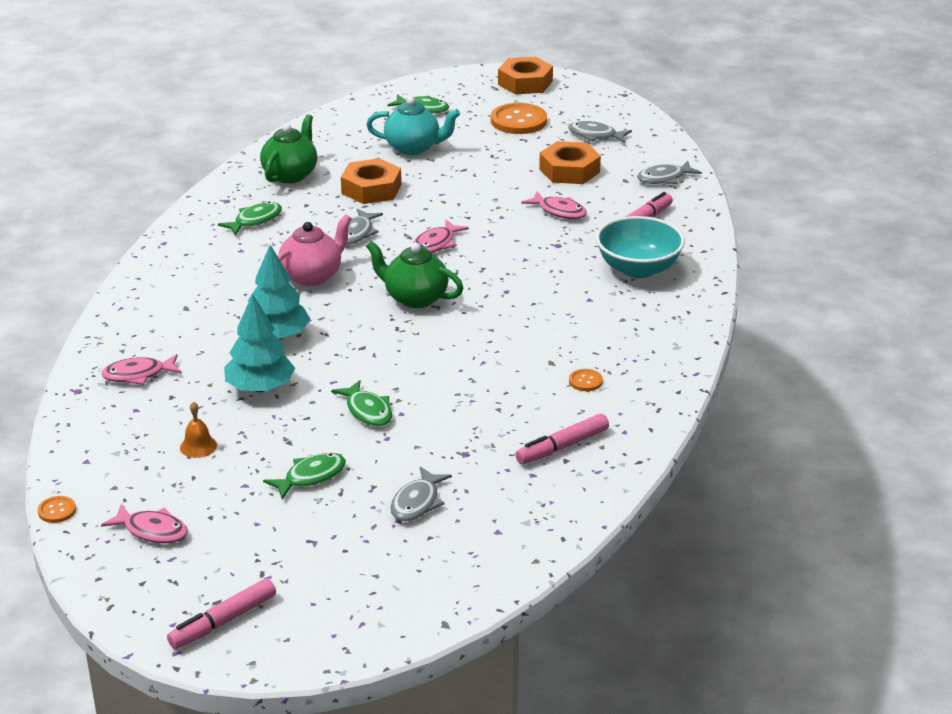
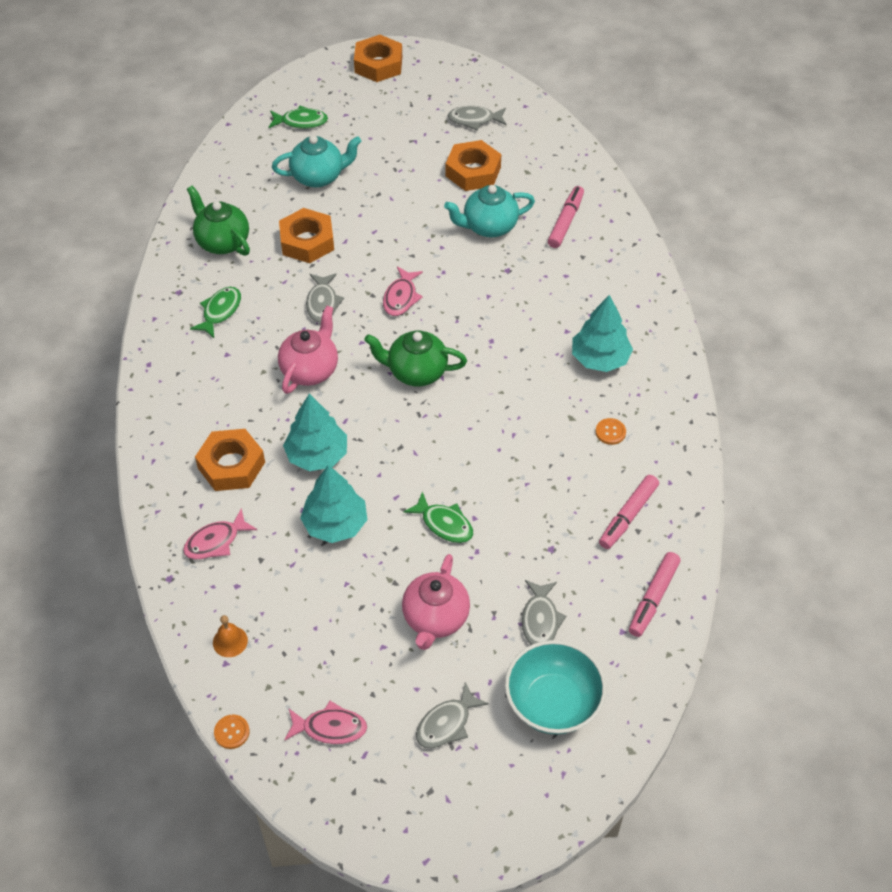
camera: 20 degrees left, 20 degrees up
pink marker [167,578,276,649] -> pink marker moved to [629,552,680,637]
orange bell [180,402,217,458] -> orange bell moved to [213,615,248,657]
green teapot [260,114,317,183] -> green teapot turned 45 degrees counterclockwise [187,186,250,256]
green fish [263,453,346,500] -> pink teapot [402,554,470,650]
orange button [491,103,547,134] -> none
pink fish [521,191,587,219] -> turquoise teapot [444,185,535,237]
turquoise bowl [596,216,685,278] -> turquoise bowl moved to [505,640,606,734]
grey fish [637,161,702,184] -> grey fish moved to [416,682,489,749]
none -> orange nut [195,429,265,491]
none -> turquoise tree [572,295,633,372]

